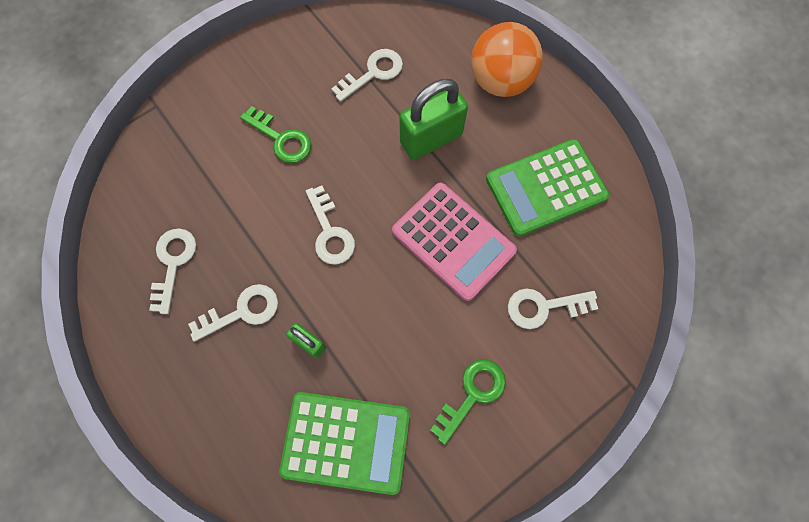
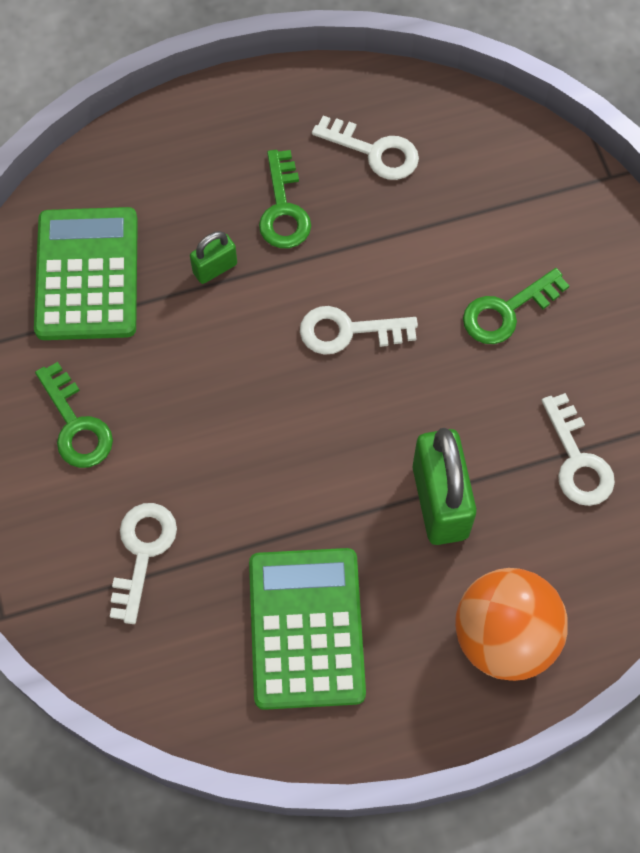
camera: 110 degrees right, 5 degrees down
white key [188,284,278,342] -> green key [259,150,311,248]
green calculator [279,392,410,495] -> green calculator turned 150 degrees clockwise [34,207,138,340]
pink calculator [392,183,517,301] -> none

